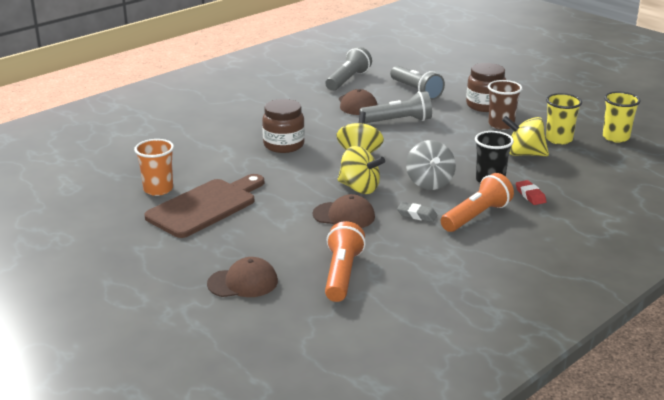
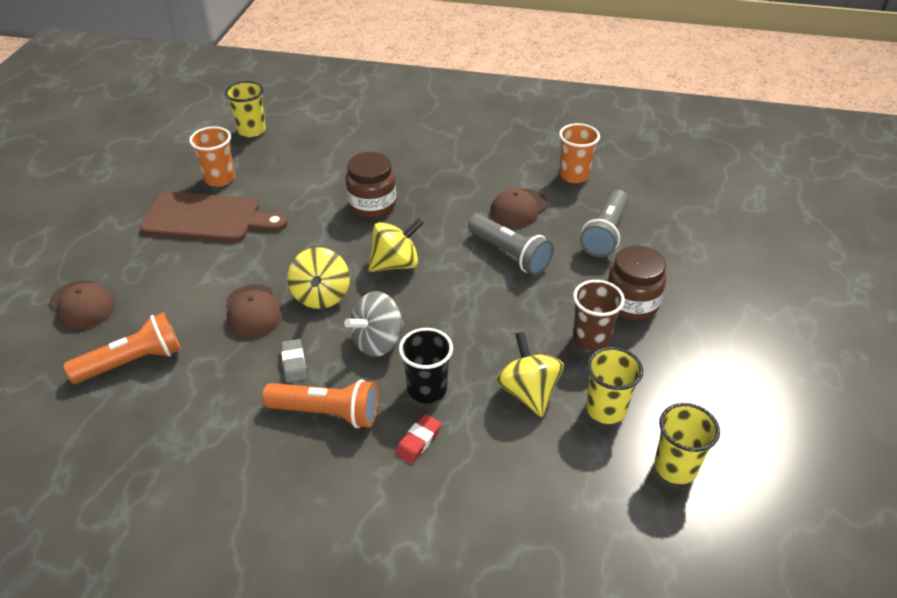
camera: 55 degrees right, 15 degrees up
grey flashlight [325,47,372,91] -> orange cup [559,123,600,183]
none -> yellow cup [225,81,266,137]

